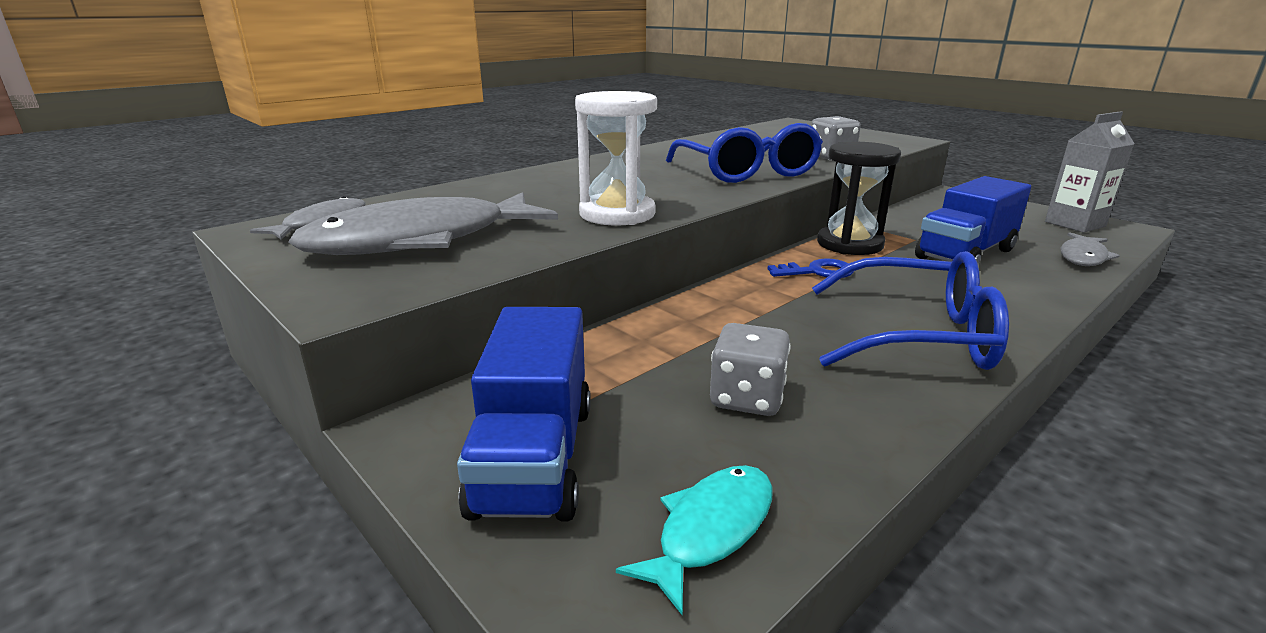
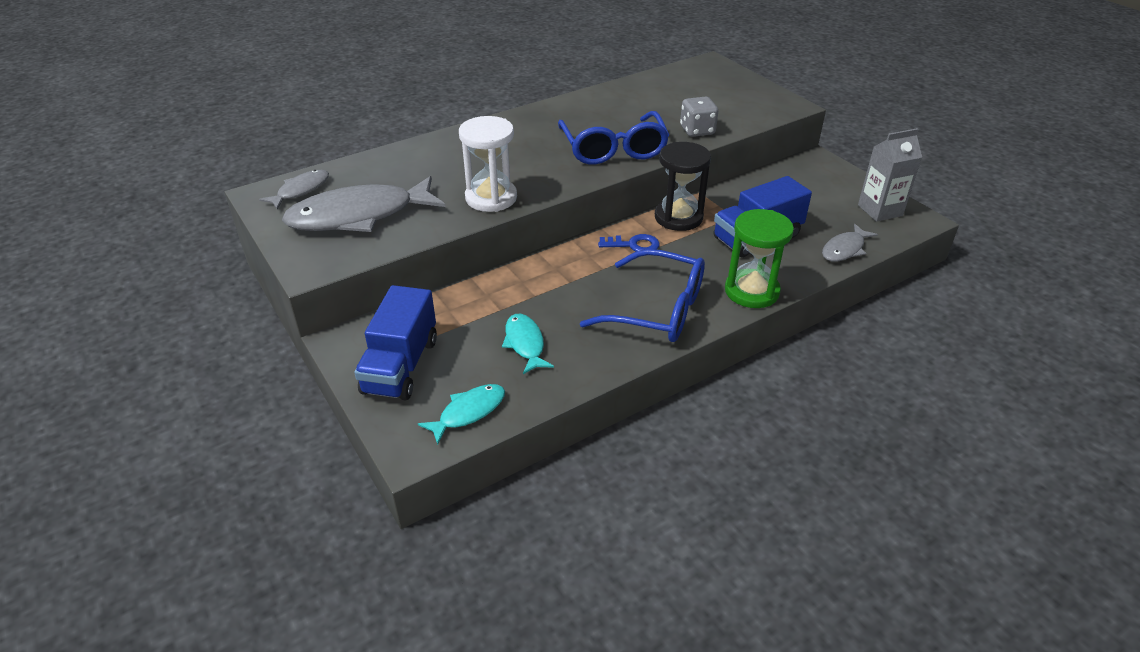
camera: 10 degrees right, 15 degrees up
grey dice [710,323,791,416] -> turquoise fish [502,314,554,374]
none -> green hourglass [725,209,794,308]

